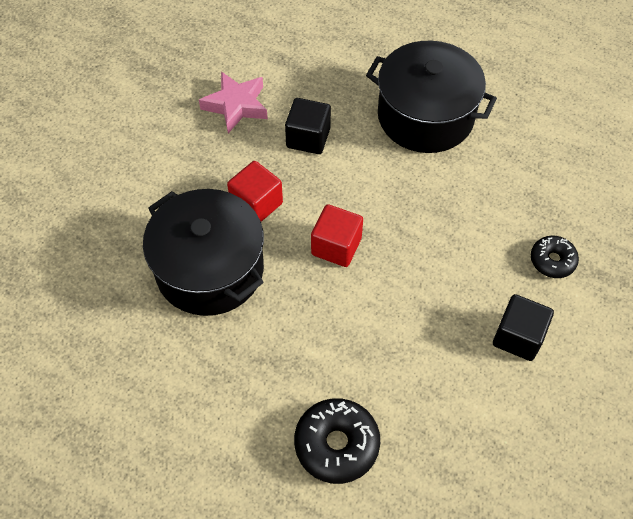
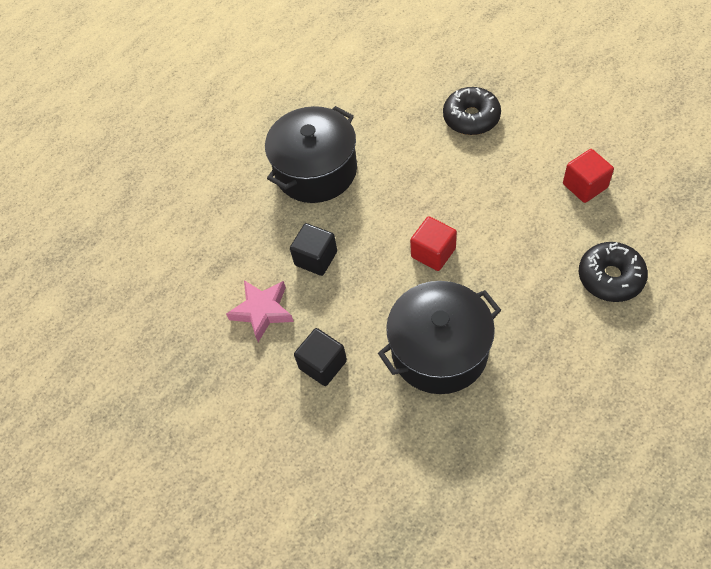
camera: 70 degrees left, 0 degrees up
red cube [227,161,283,222] -> red cube moved to [563,149,614,203]
black cube [493,294,554,361] -> black cube moved to [294,328,347,386]
black donut [531,236,579,278] -> black donut [443,87,501,135], size x1.61

